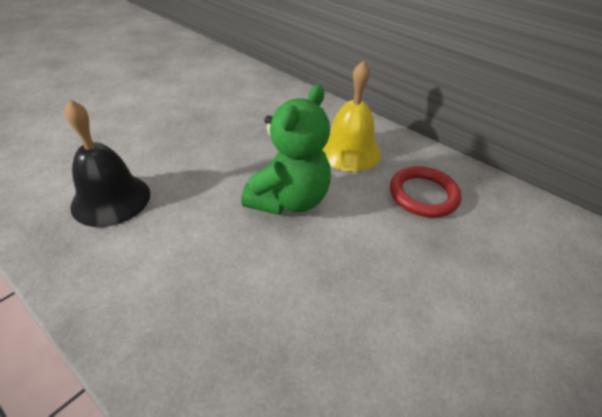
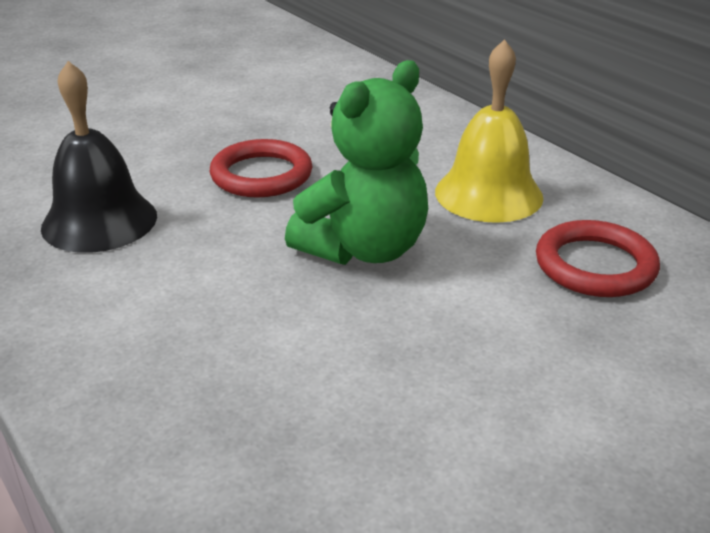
camera: 15 degrees right, 10 degrees down
none -> red ring [210,139,312,197]

